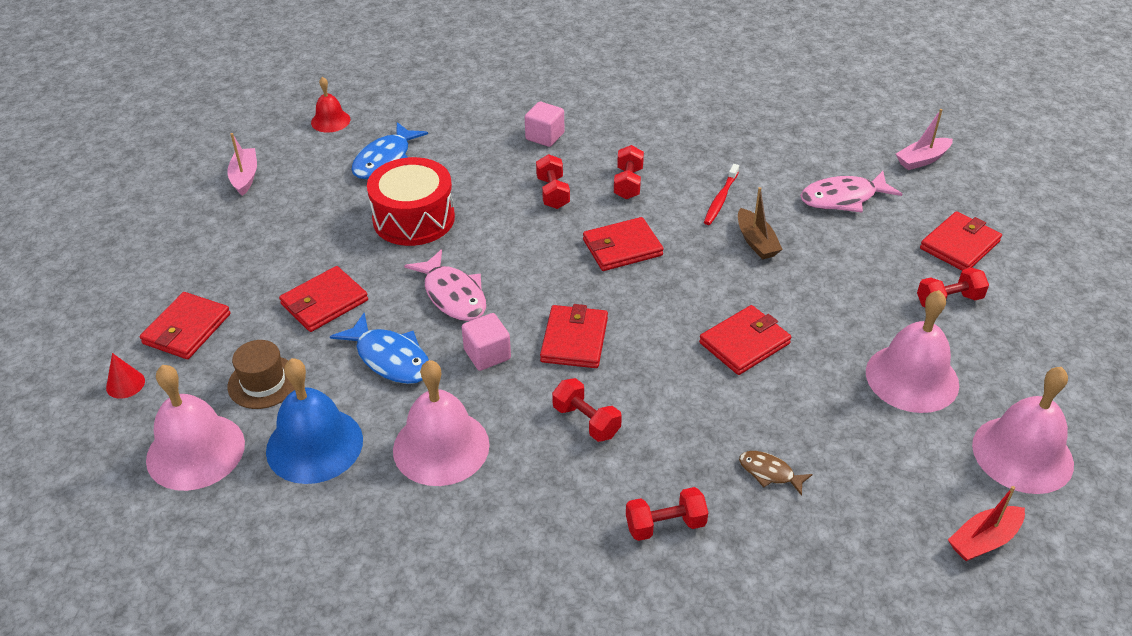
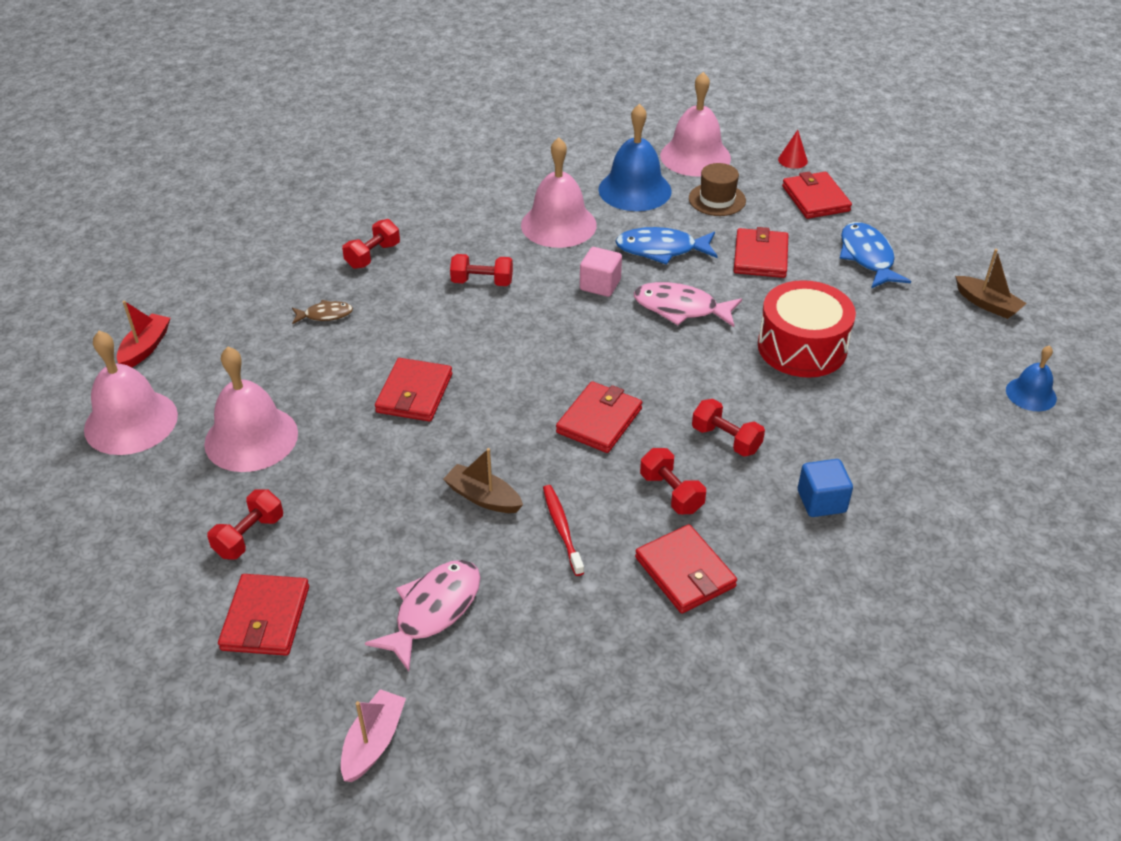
camera: 140 degrees right, 0 degrees up
pink boat [227,133,257,196] -> brown boat [955,249,1027,319]
red bell [311,77,350,133] -> blue bell [1006,345,1057,411]
blue fish [351,122,428,179] -> blue fish moved to [839,222,911,289]
pink cube [525,102,564,147] -> blue cube [798,459,853,517]
red wallet [540,304,608,368] -> red wallet moved to [635,524,737,614]

